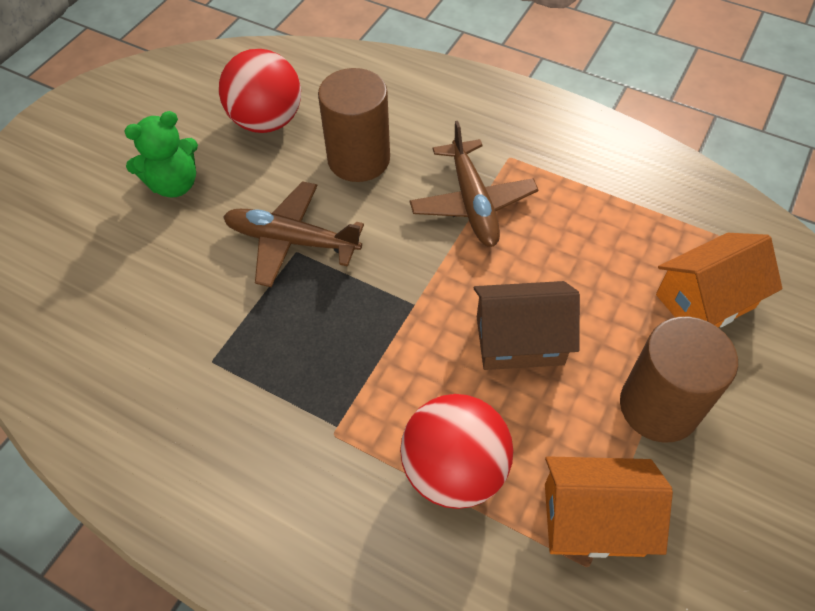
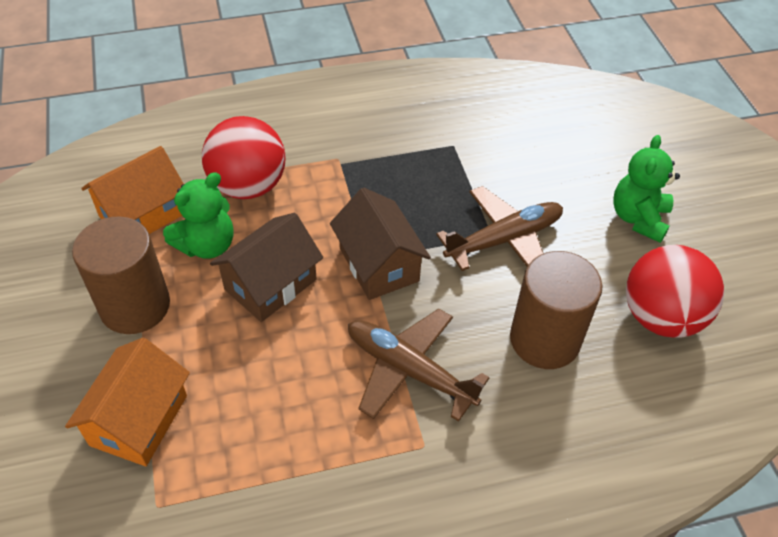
camera: 135 degrees right, 5 degrees down
none -> green teddy bear [163,172,233,259]
none -> brown house [330,187,431,300]

